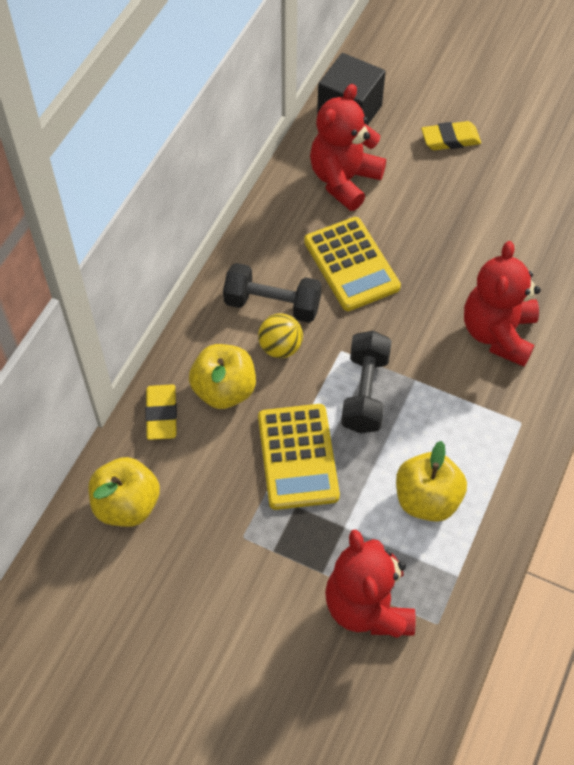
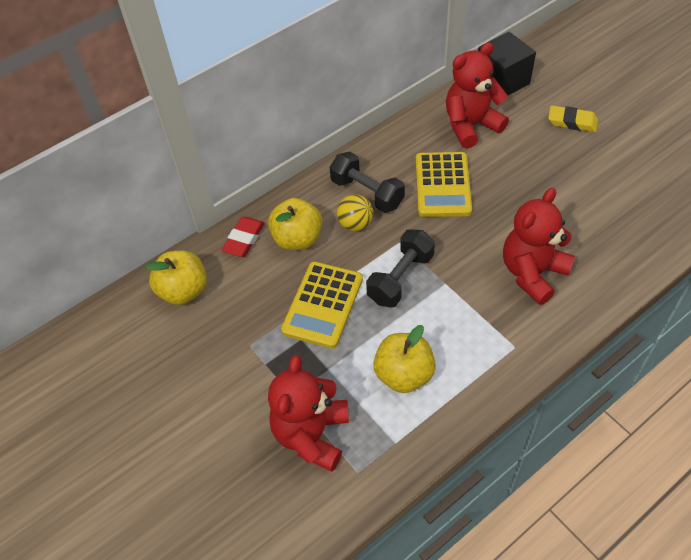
camera: 30 degrees right, 5 degrees down
yellow eraser [145,384,177,440] -> red eraser [221,217,265,257]

